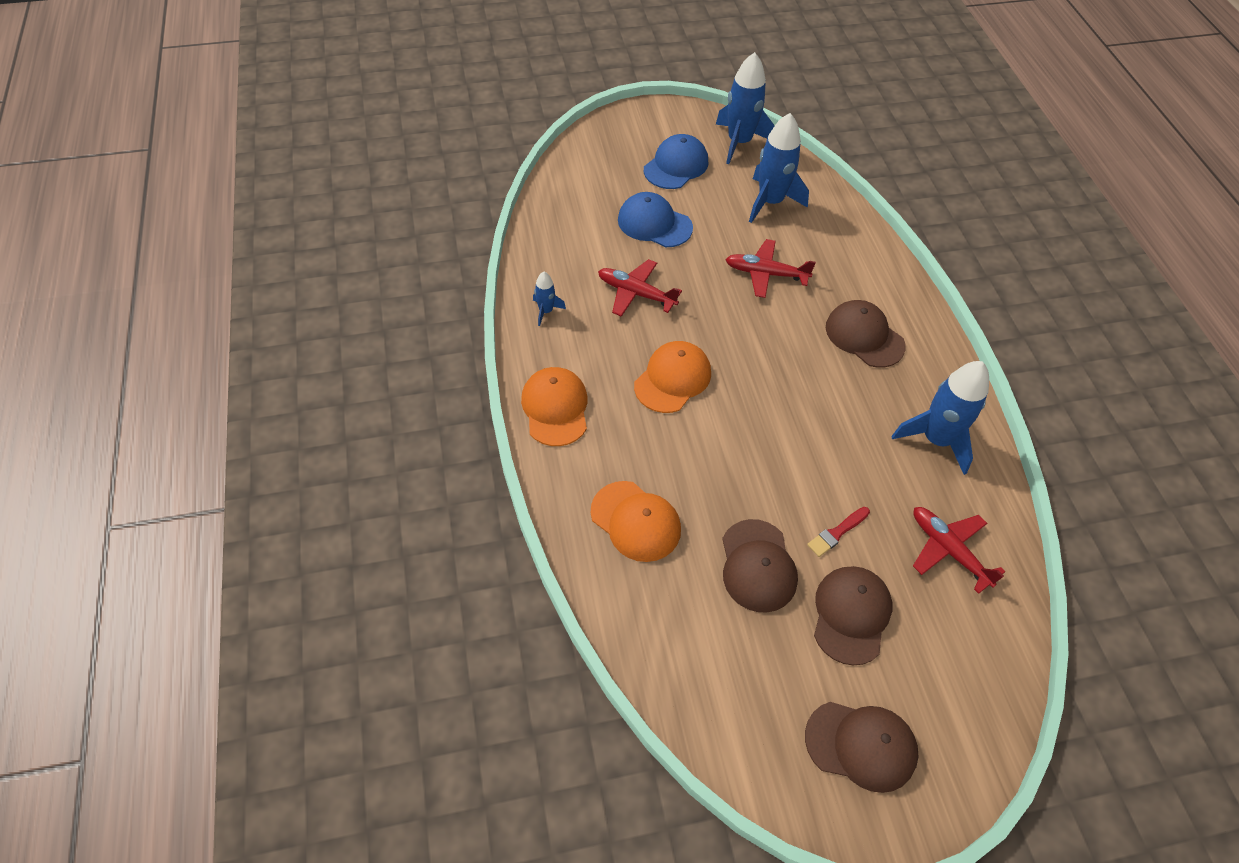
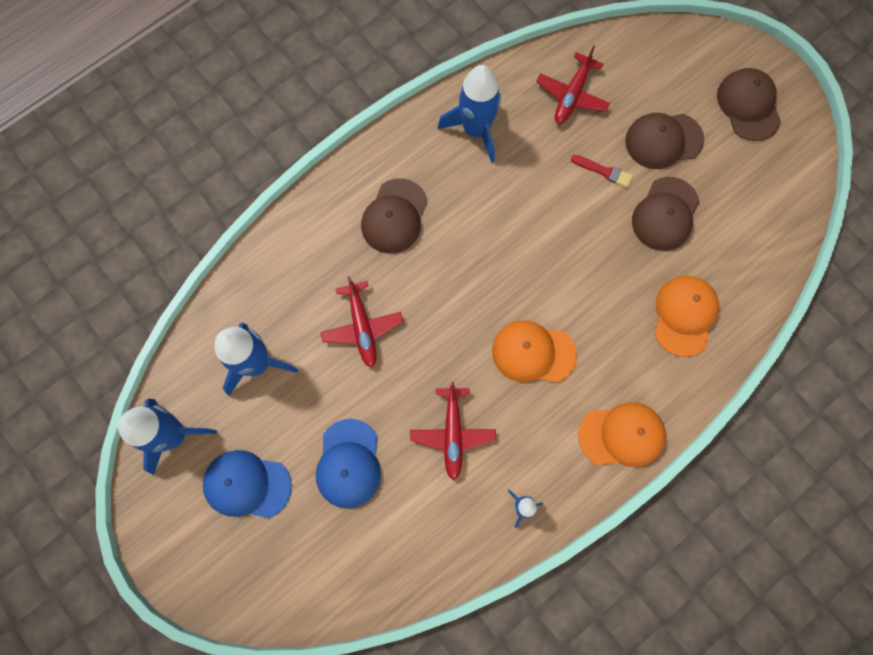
camera: 115 degrees left, 20 degrees up
orange cap [521,367,588,446] -> orange cap turned 150 degrees counterclockwise [578,403,666,467]
brown cap [722,519,798,613] -> brown cap turned 150 degrees clockwise [632,177,700,251]

